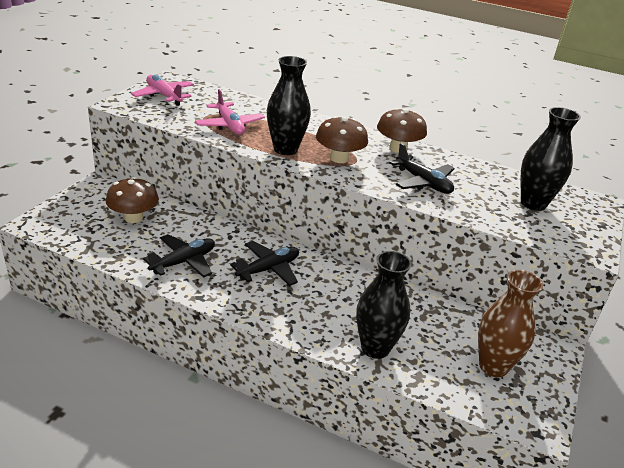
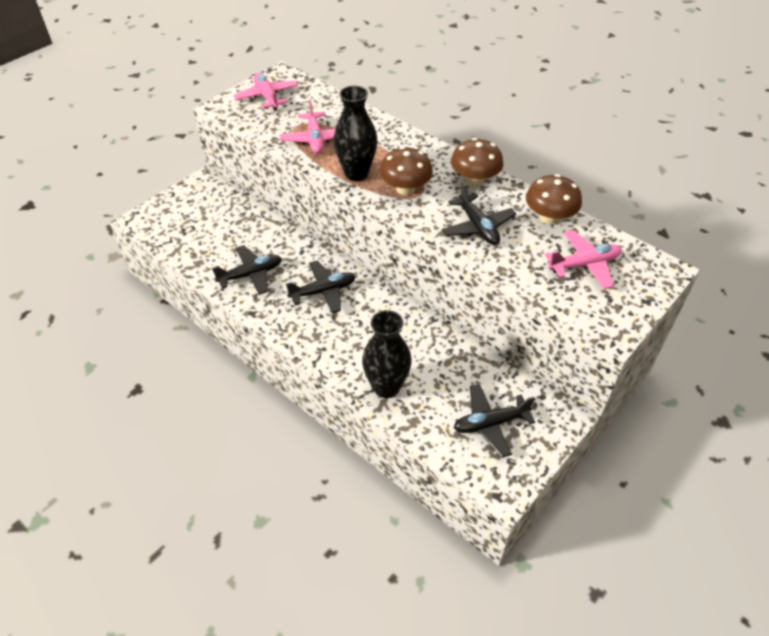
camera: 20 degrees right, 15 degrees up
brown mushroom [106,177,159,223] -> brown mushroom moved to [526,174,582,225]
brown vase [478,270,543,377] -> black plane [454,384,535,458]
black vase [520,107,581,211] -> pink plane [545,230,622,289]

